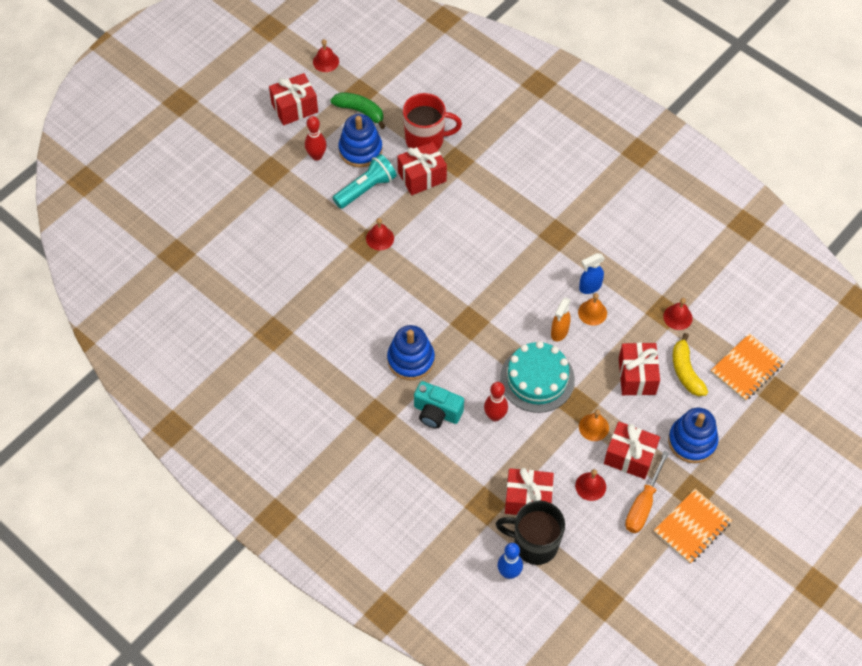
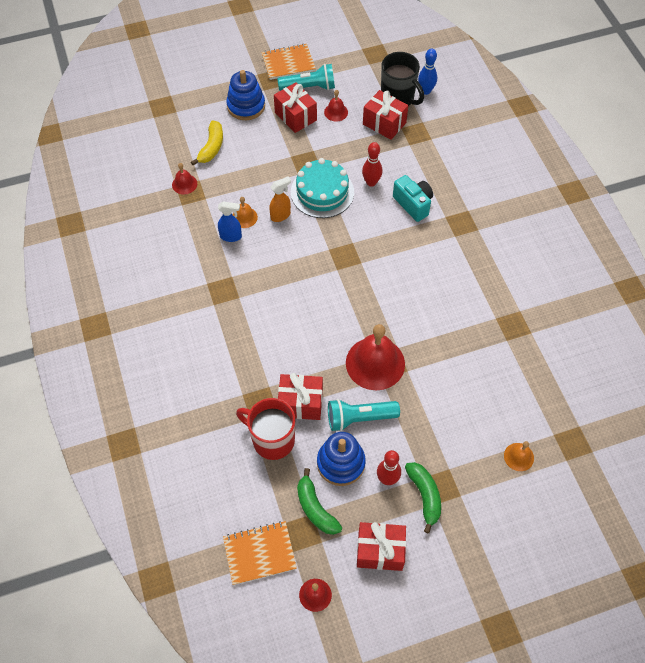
camera: 150 degrees left, 0 degrees up
red bell [366,218,394,251] -> red bell [346,324,405,390], size x2.09
blue stacking toy [387,325,435,380] -> none
orange bell [579,409,609,441] -> orange bell moved to [504,441,534,471]
red gift [619,343,660,396] -> none
orange screwdriver [625,451,669,533] -> turquoise flashlight [277,64,335,91]
orange notebook [711,333,785,401] -> orange notebook moved to [223,521,297,585]
none -> green banana [405,462,441,533]

